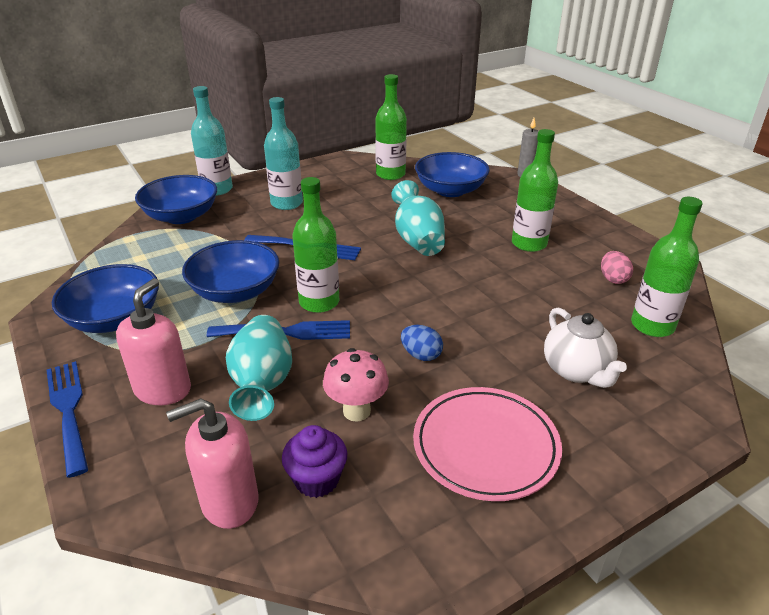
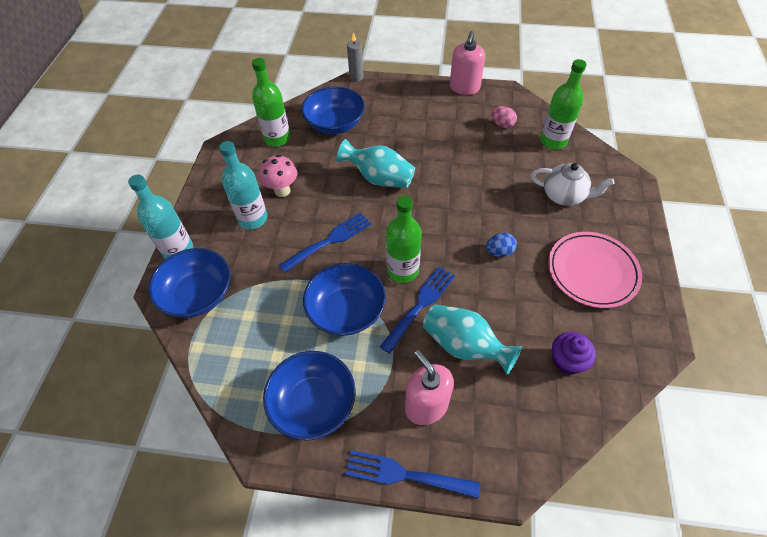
camera: 50 degrees left, 20 degrees up
pink soap dispenser [166,398,259,529] -> pink soap dispenser moved to [450,31,485,95]
pink mushroom [323,348,389,421] -> pink mushroom moved to [259,155,297,197]
green bottle [512,129,558,252] -> none

